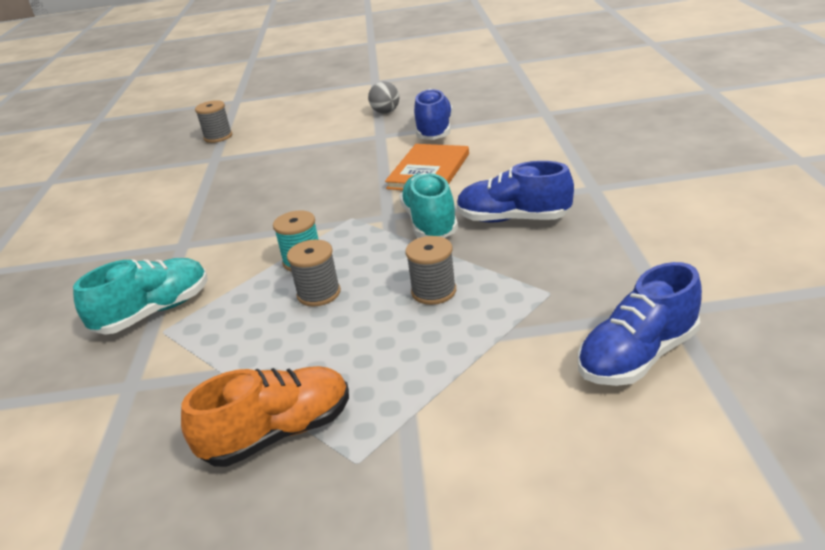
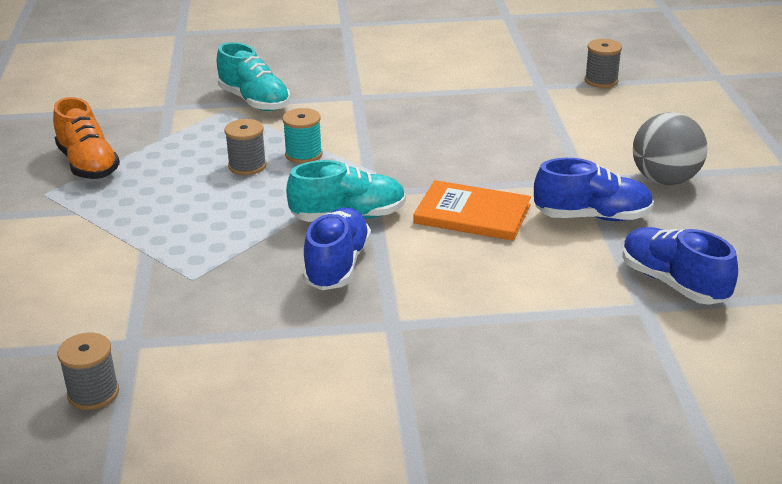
camera: 85 degrees right, 0 degrees up
grey ball [368,81,399,114] -> grey ball [633,112,708,185], size x1.69
grey spool [405,236,456,305] -> grey spool moved to [58,333,119,410]
blue shoe [578,262,702,386] -> blue shoe moved to [622,227,738,305]

